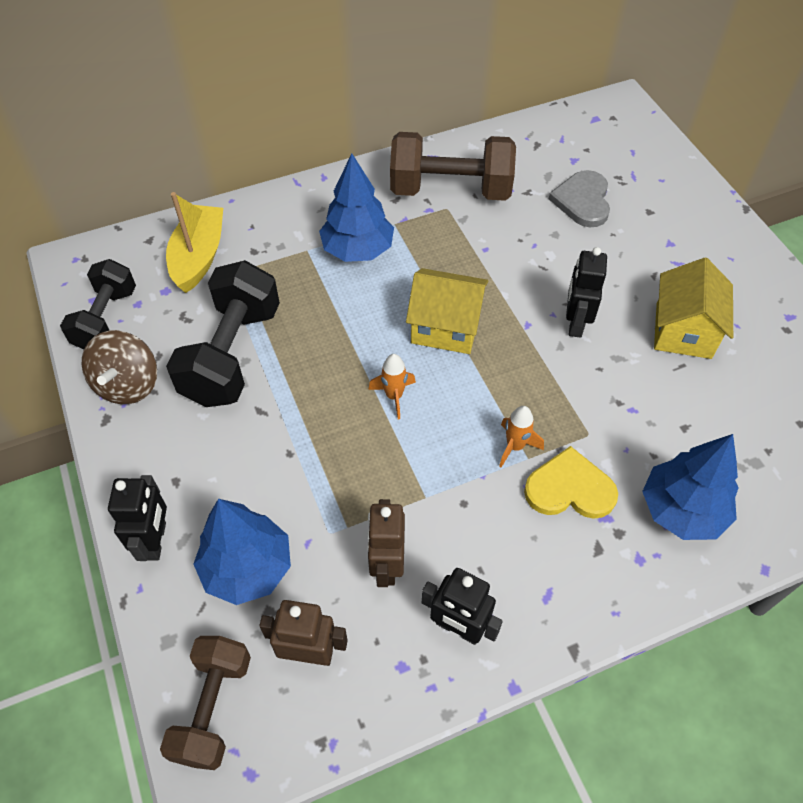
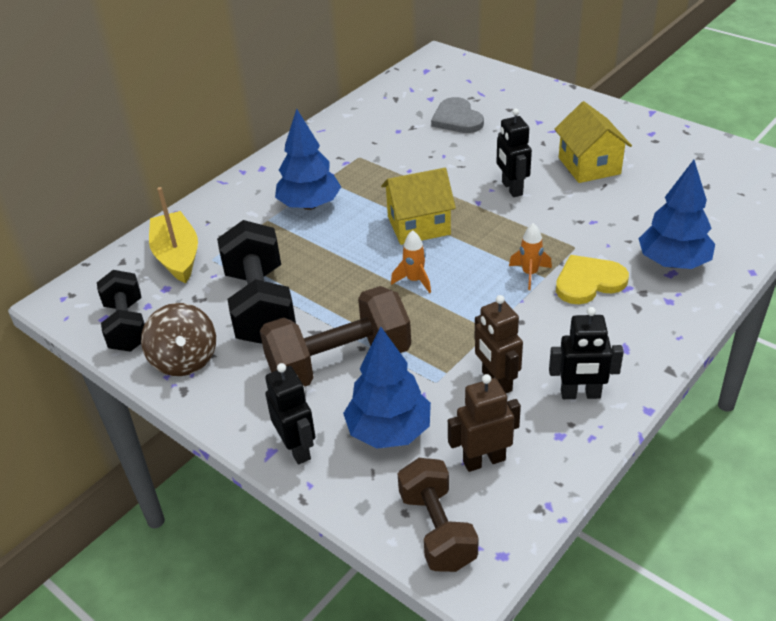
camera: 25 degrees left, 15 degrees down
brown dumbbell [390,132,516,201] -> brown dumbbell moved to [260,286,411,387]

